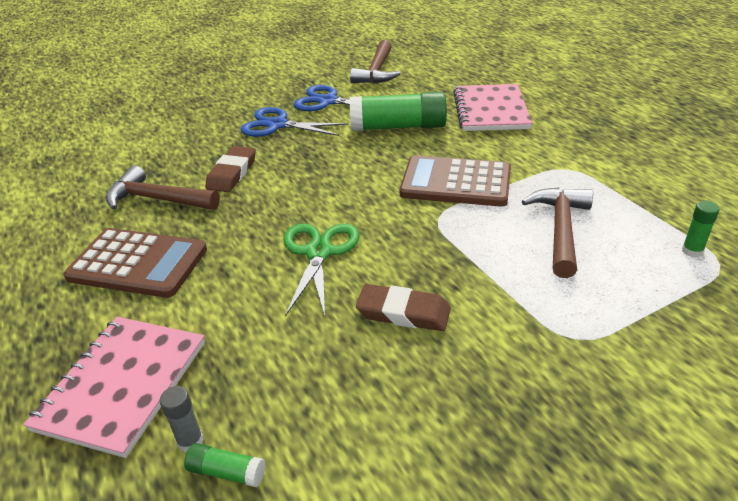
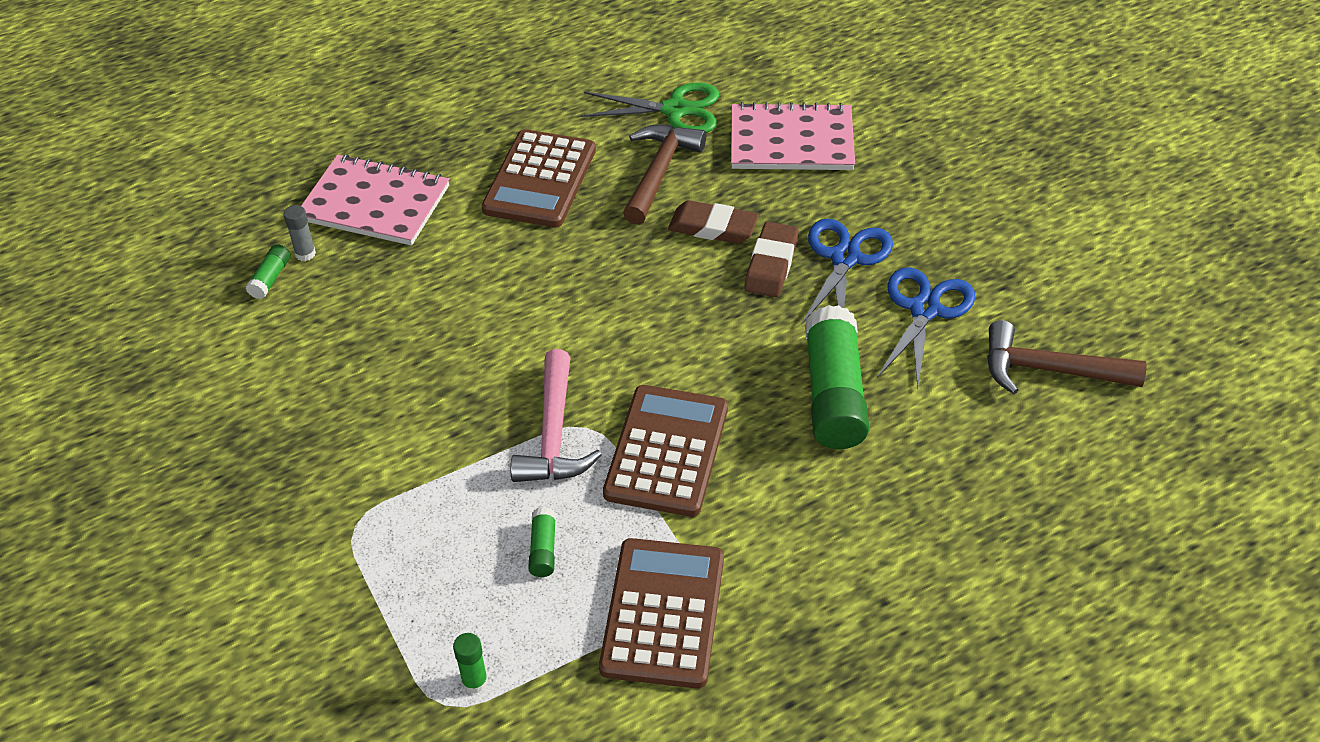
camera: 90 degrees right, 10 degrees up
green scissors [283,224,359,316] -> green scissors moved to [580,83,719,133]
brown eraser [356,284,451,331] -> brown eraser moved to [744,222,799,297]
pink notebook [453,84,532,131] -> pink notebook moved to [731,102,855,170]
brown hammer [522,187,593,278] -> green glue stick [528,507,556,577]
none -> pink hammer [510,349,602,482]
none -> brown calculator [599,538,724,689]

